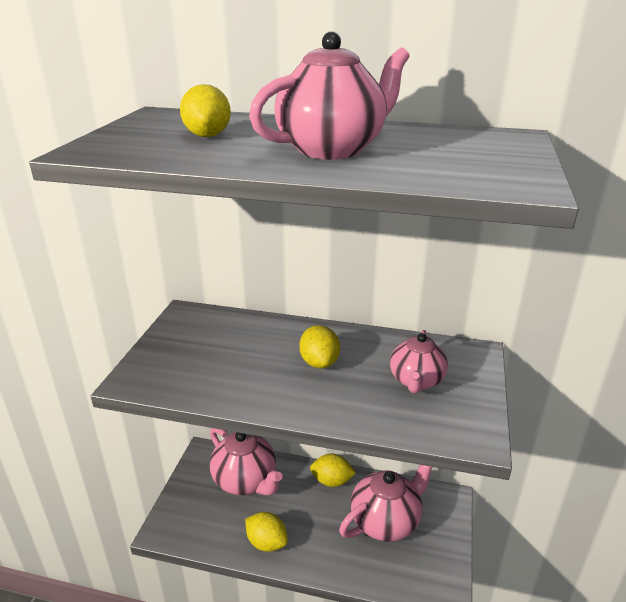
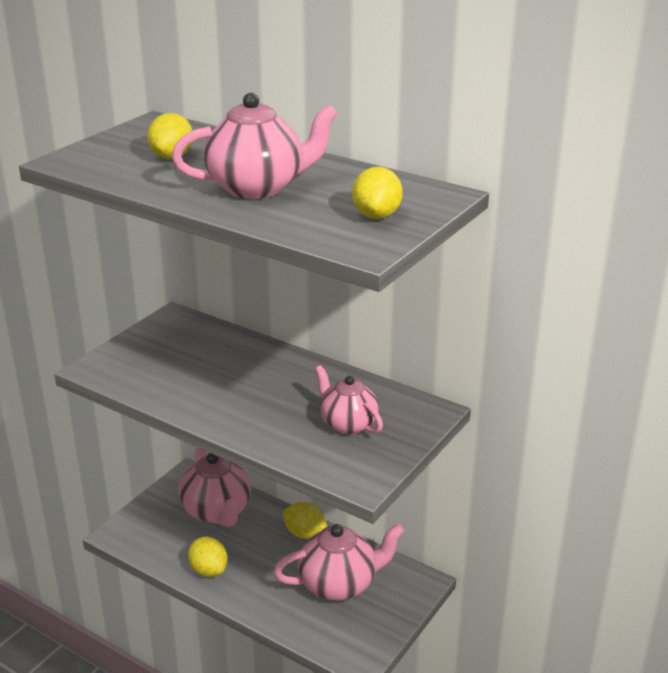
camera: 20 degrees right, 0 degrees up
yellow lemon [299,325,340,368] -> yellow lemon moved to [352,167,403,219]
pink teapot [390,330,448,394] -> pink teapot turned 105 degrees clockwise [315,365,383,434]

